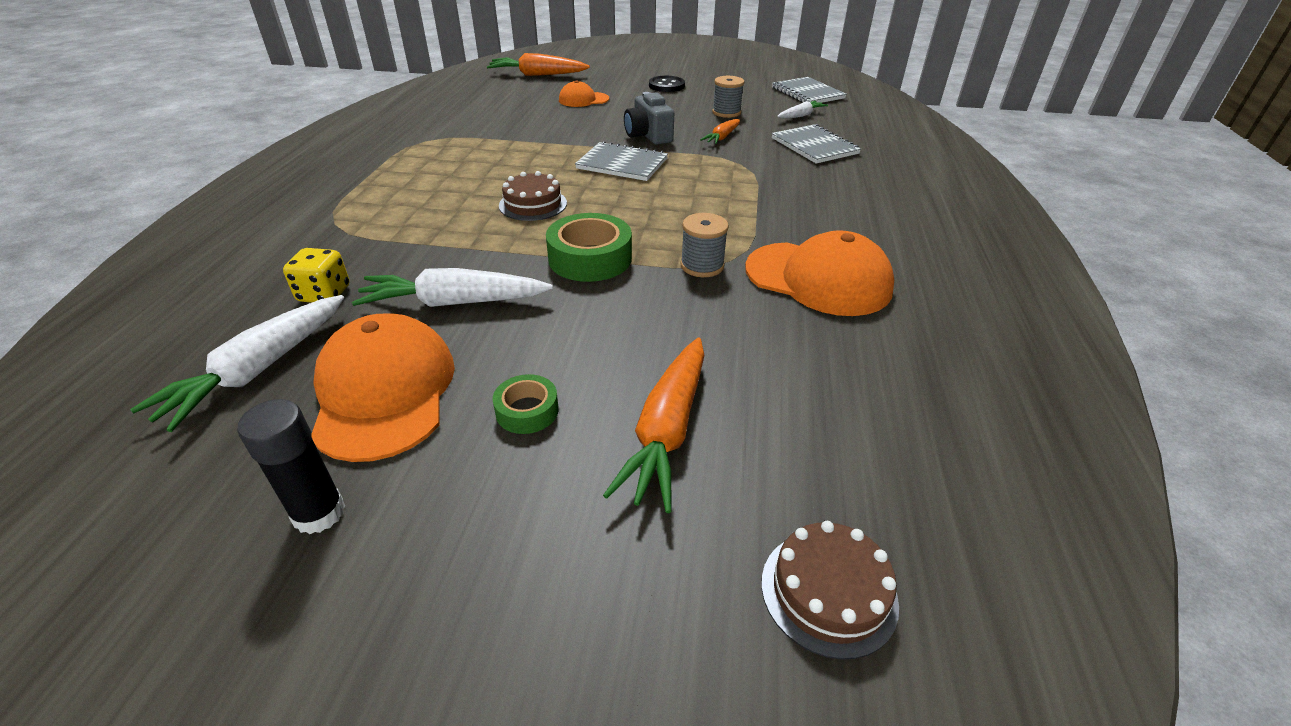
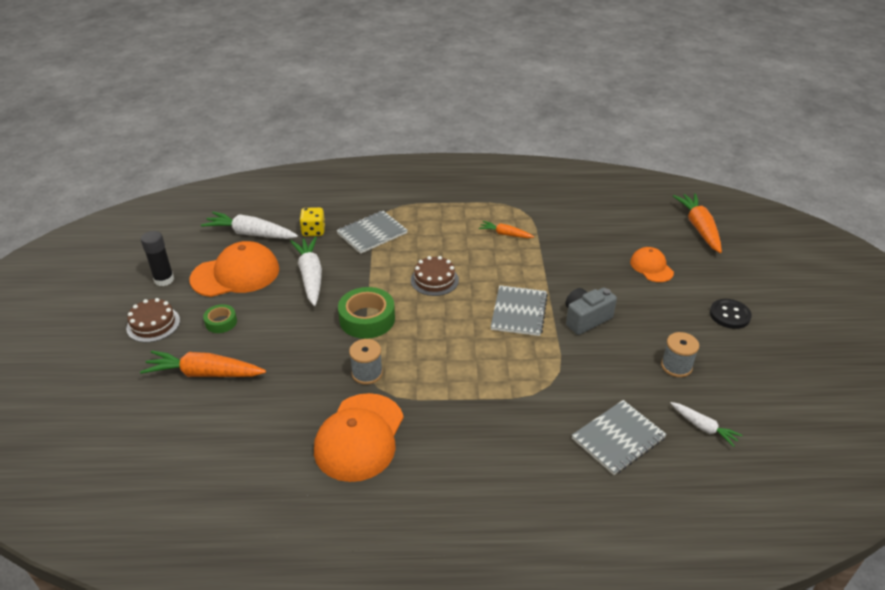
camera: 80 degrees right, 0 degrees up
orange carrot [700,119,740,144] -> orange carrot moved to [479,221,534,238]
brown cake [761,521,899,659] -> brown cake moved to [126,298,180,342]
grey notebook [772,77,847,103] -> grey notebook moved to [336,211,407,254]

